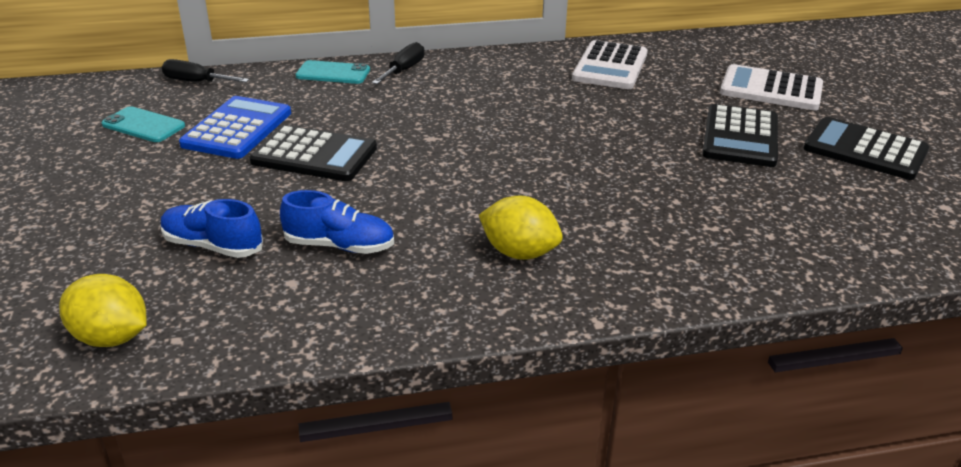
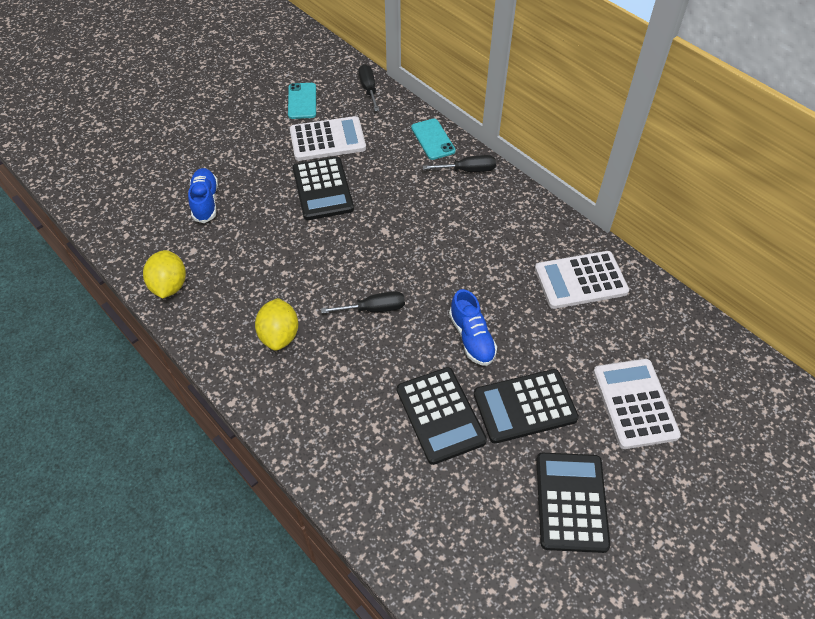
camera: 60 degrees right, 20 degrees up
yellow lemon [59,274,147,347] -> yellow lemon moved to [143,250,186,299]
blue calculator [179,96,291,159] -> white calculator [290,116,366,161]
blue shoe [280,190,394,254] -> blue shoe moved to [449,289,497,366]
none -> black screwdriver [321,291,405,313]
none -> black calculator [397,367,487,465]

